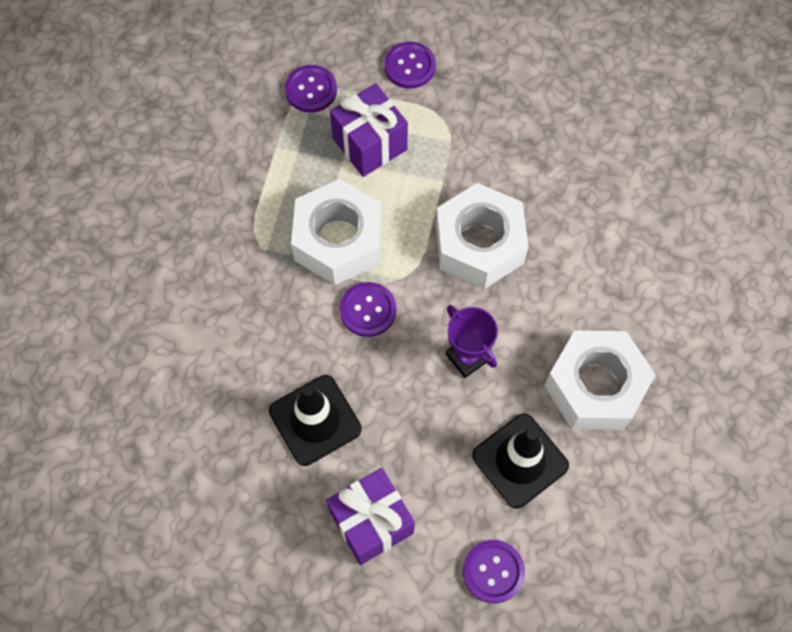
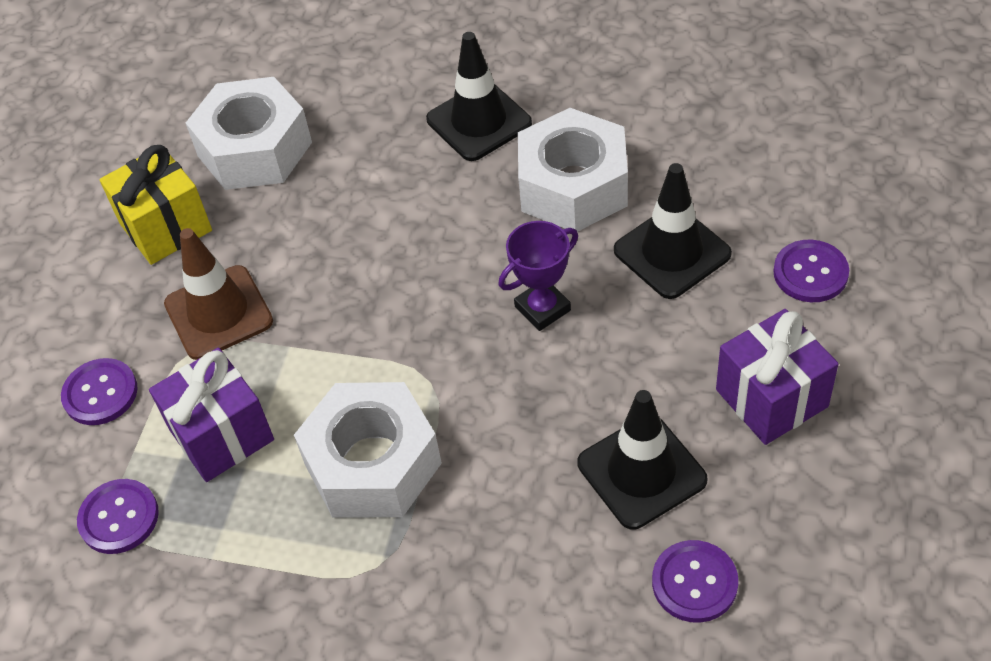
camera: 85 degrees left, 15 degrees down
purple button [340,282,396,337] -> purple button moved to [652,540,738,623]
white nut [436,183,529,289] -> white nut moved to [186,77,312,190]
none -> yellow gift [99,145,212,265]
none -> brown traffic cone [164,228,273,360]
none -> black traffic cone [426,32,532,161]

